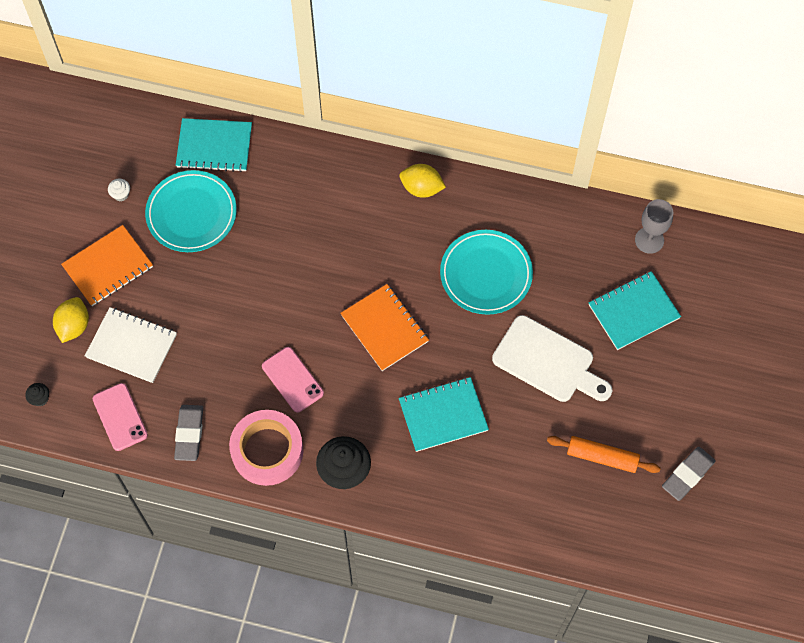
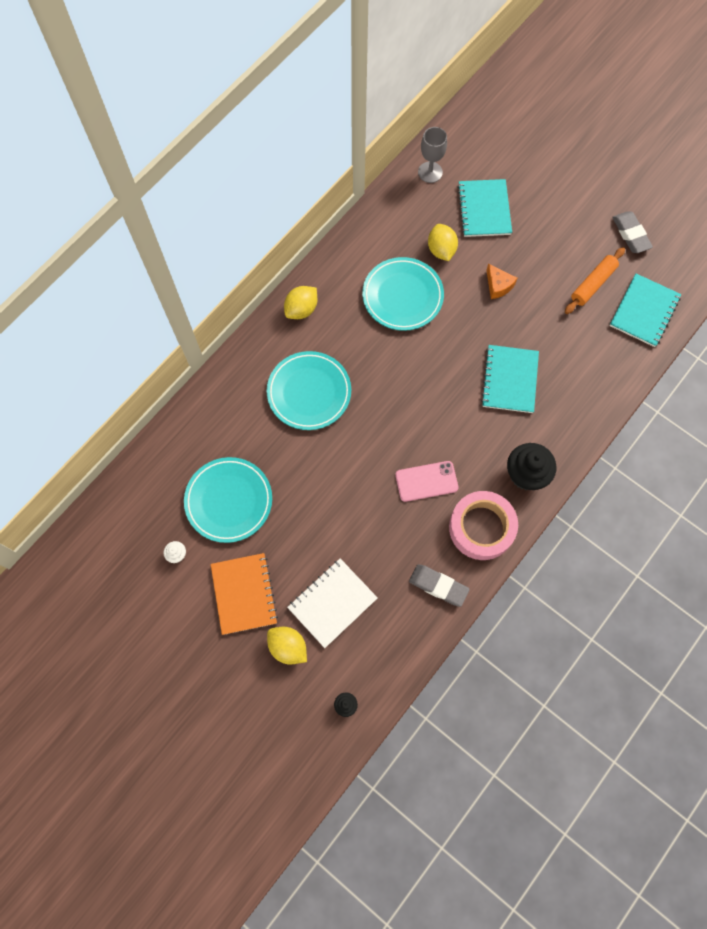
camera: 65 degrees left, 5 degrees up
pink phone [93,383,148,451] -> none
turquoise notebook [176,118,252,172] -> turquoise notebook moved to [610,274,681,347]
orange notebook [340,284,429,371] -> none
white cutting board [492,315,612,402] -> orange cheese [486,264,517,299]
none -> turquoise plate [267,351,351,430]
none -> yellow lemon [428,224,458,261]

